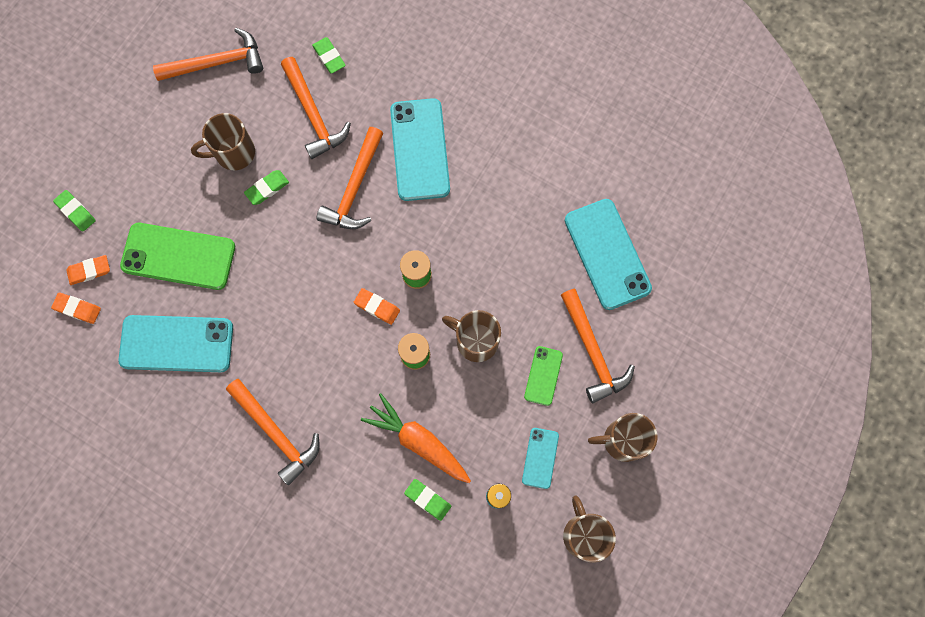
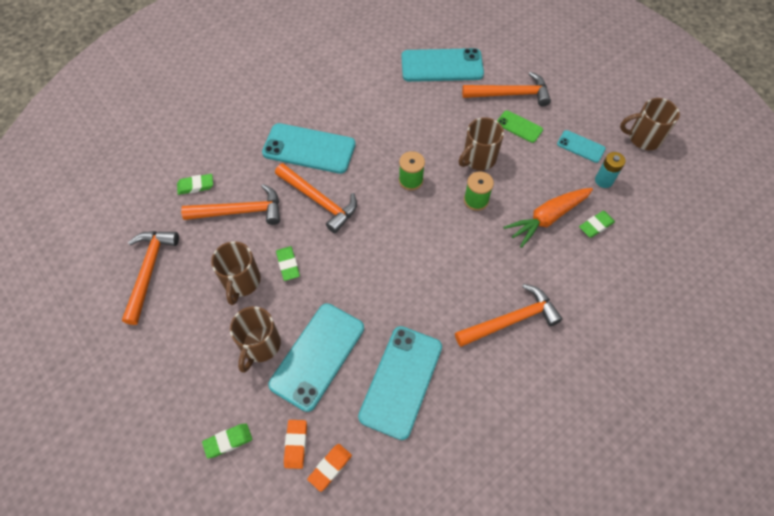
camera: 70 degrees left, 15 degrees down
green phone [120,223,235,290] -> turquoise phone [268,303,364,412]
orange eraser [354,288,400,325] -> none
brown mug [588,413,657,462] -> brown mug moved to [230,306,281,373]

